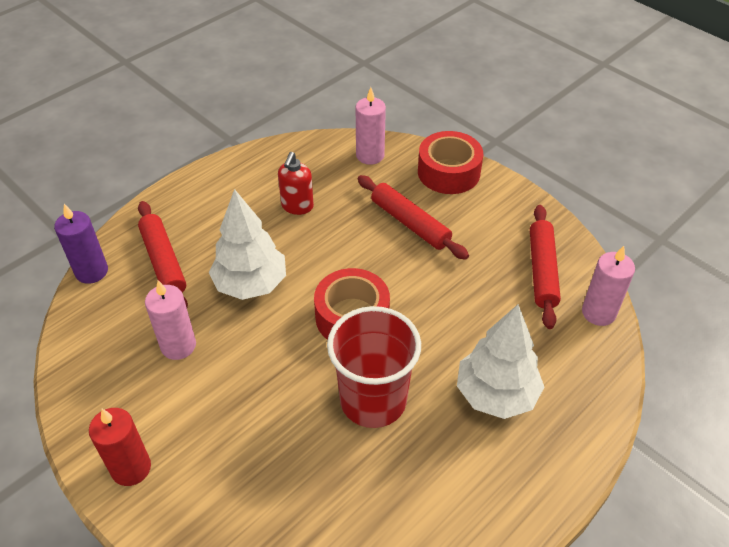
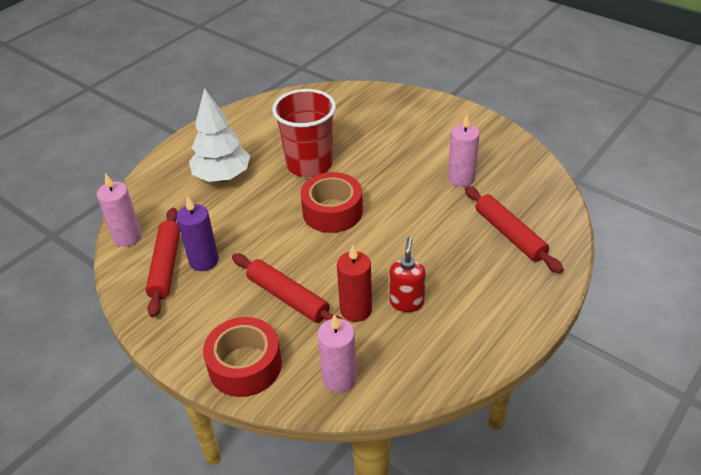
camera: 175 degrees right, 5 degrees down
purple candle [54,204,108,284] -> purple candle moved to [177,196,219,271]
red candle [89,408,151,486] -> red candle moved to [337,245,372,322]
white tree [209,189,286,300] -> none

